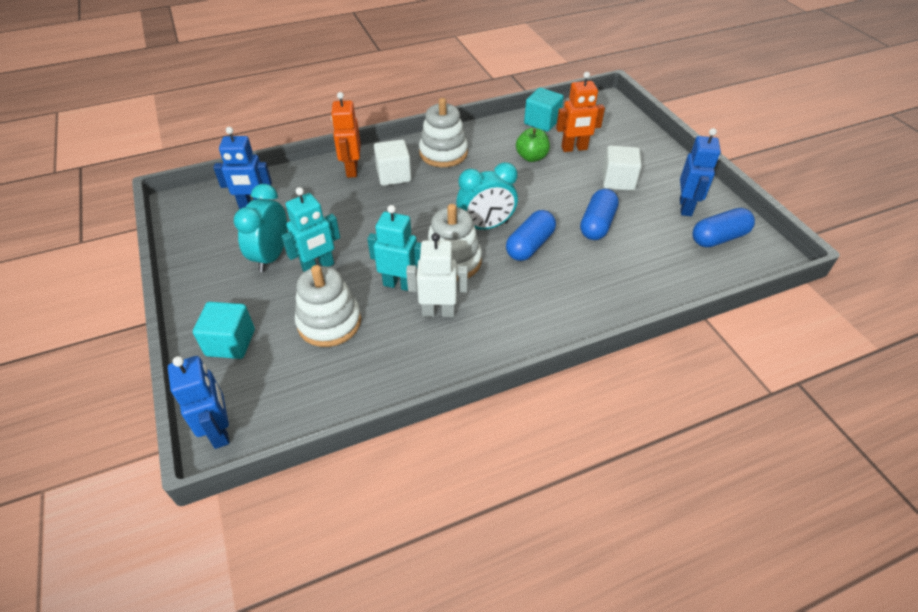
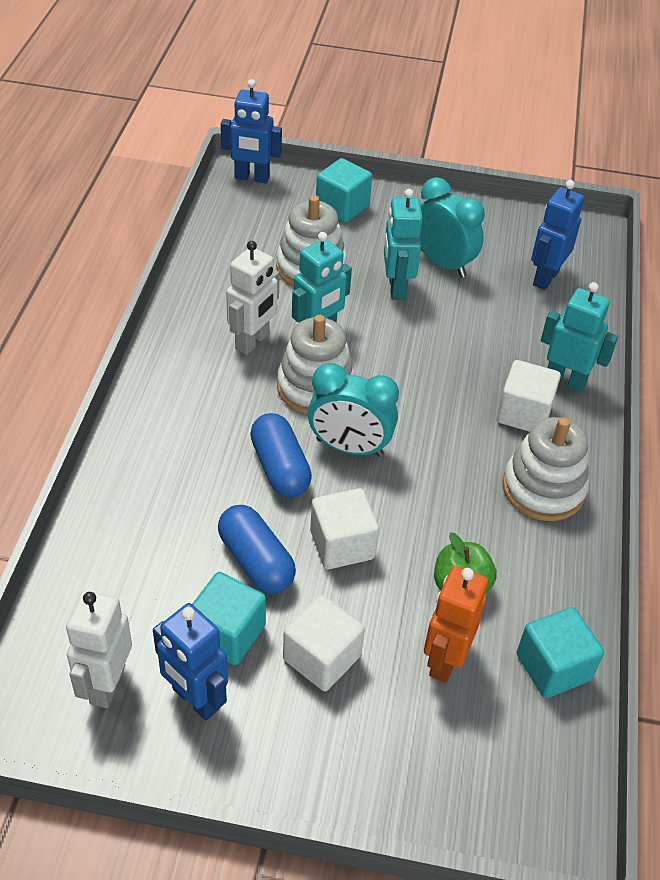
camera: 120 degrees right, 0 degrees up
orange robot [331,92,361,178] -> turquoise robot [541,282,618,392]
turquoise clock [456,162,518,230] -> turquoise clock turned 90 degrees counterclockwise [308,363,399,457]
blue capsule [692,208,755,247] -> white robot [66,590,132,708]
none -> turquoise cube [192,572,266,665]
none -> white cube [310,488,379,569]

